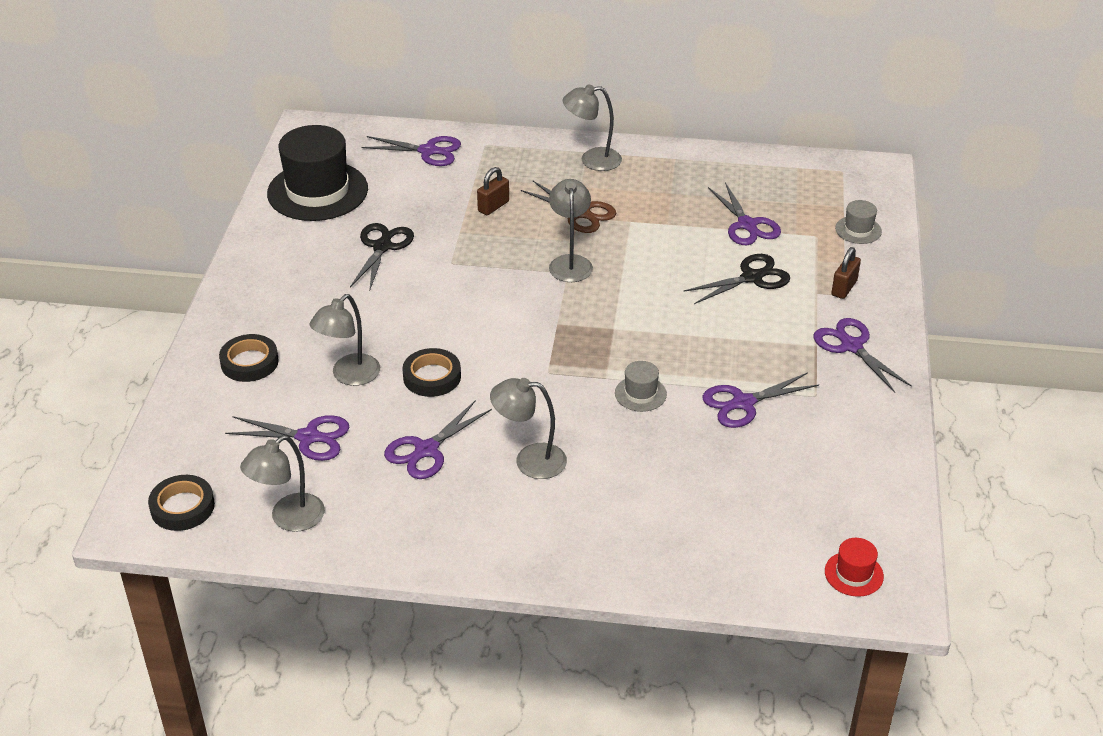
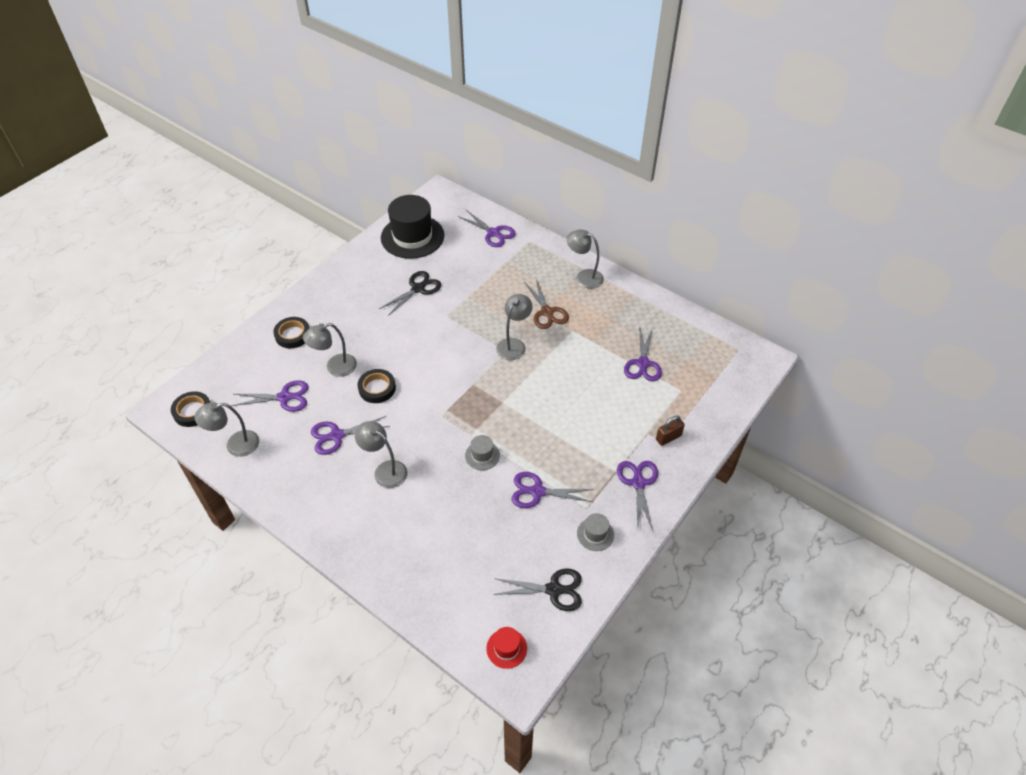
camera: 30 degrees right, 10 degrees up
purple scissors [225,415,349,461] -> purple scissors turned 45 degrees counterclockwise [231,380,308,412]
brown padlock [477,167,509,215] -> none
black scissors [684,254,790,304] -> black scissors moved to [493,568,582,611]
grey hat [835,200,882,244] -> grey hat moved to [577,513,614,551]

